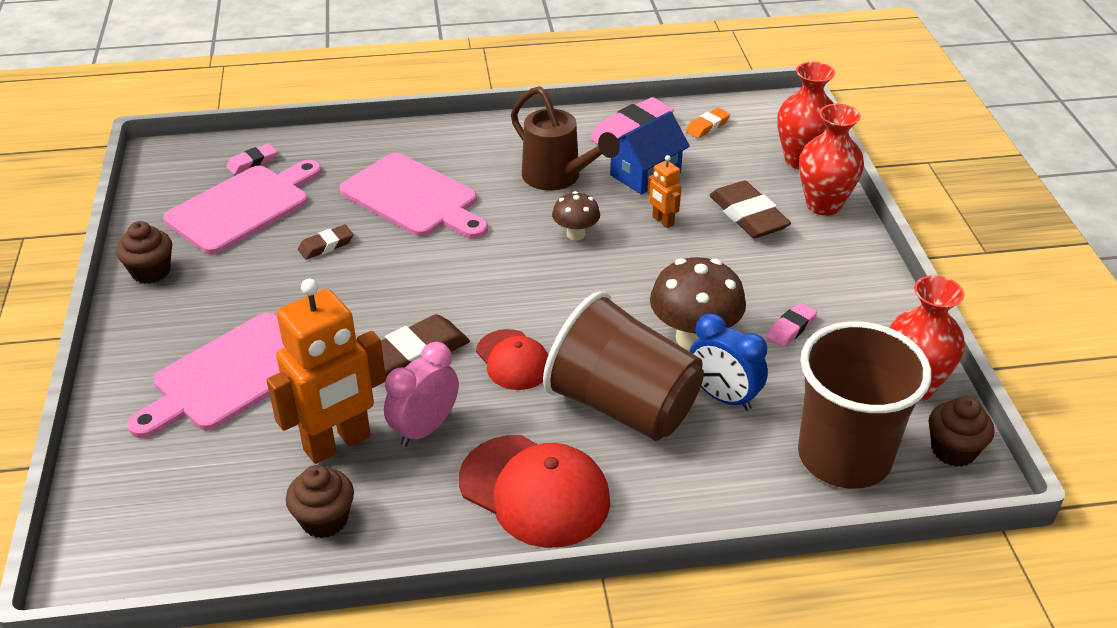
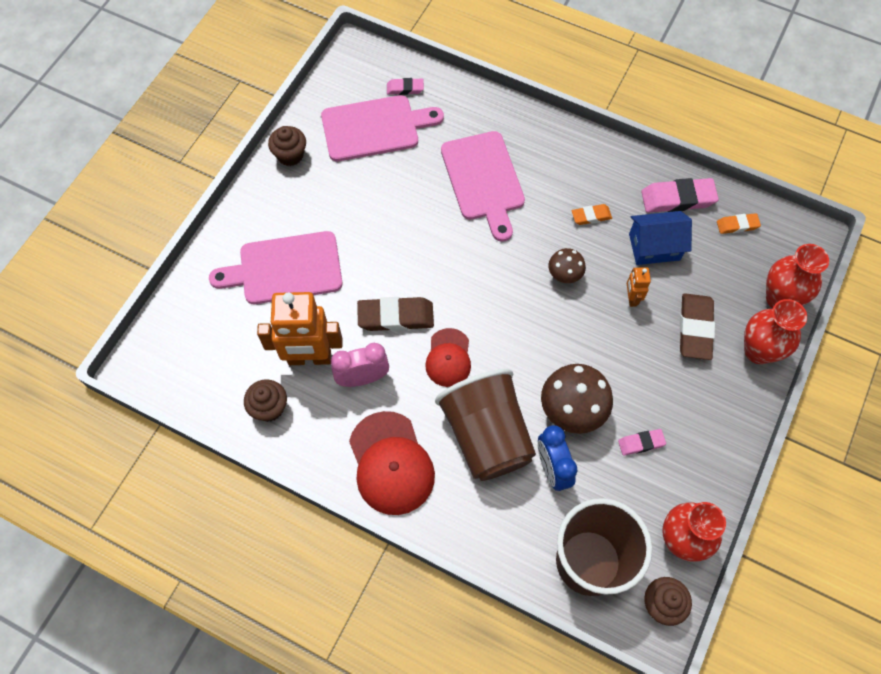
camera: 35 degrees right, 25 degrees up
brown eraser [298,225,353,260] -> none
brown watering can [511,86,620,191] -> orange eraser [572,204,612,225]

